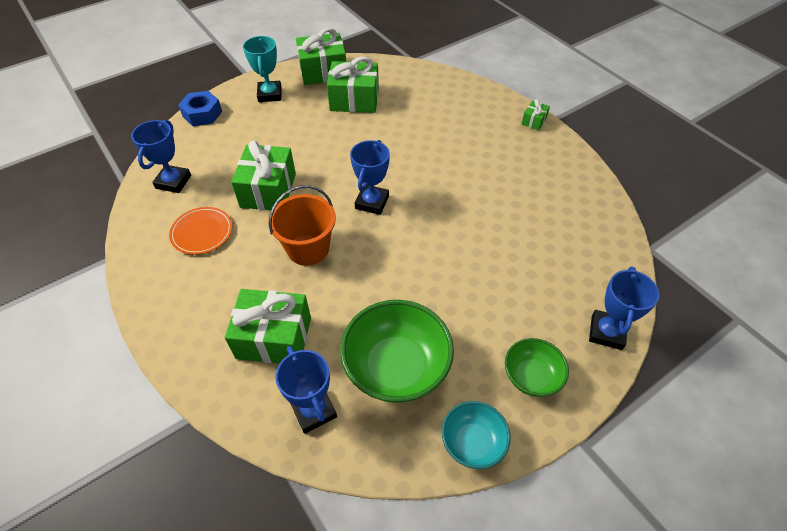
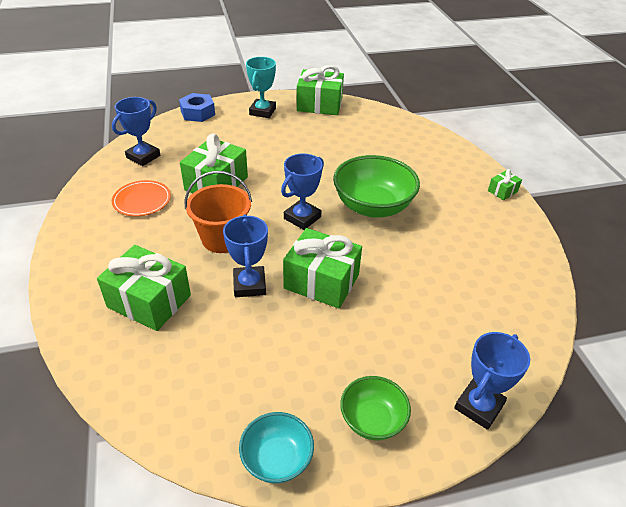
camera: 20 degrees right, 10 degrees down
blue trophy [275,346,337,434] -> blue trophy moved to [223,214,268,297]
green gift [327,57,379,113] -> green gift moved to [283,228,362,309]
green bowl [340,300,454,403] -> green bowl moved to [333,155,420,218]

